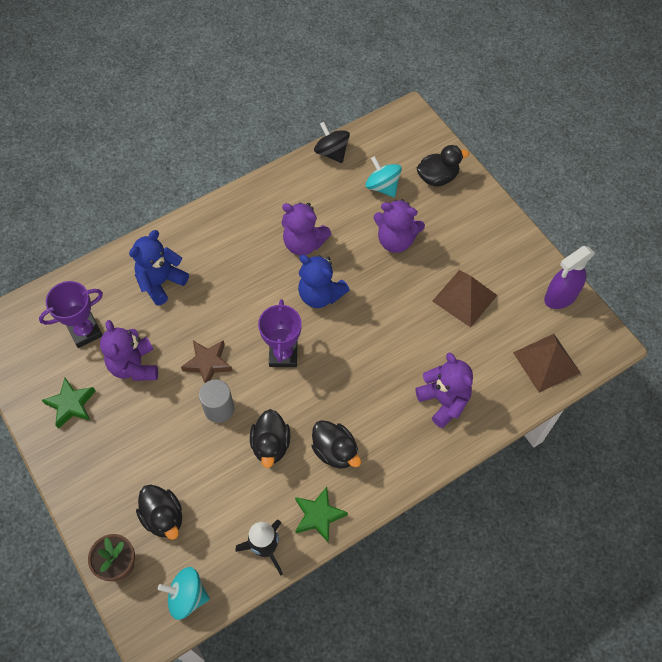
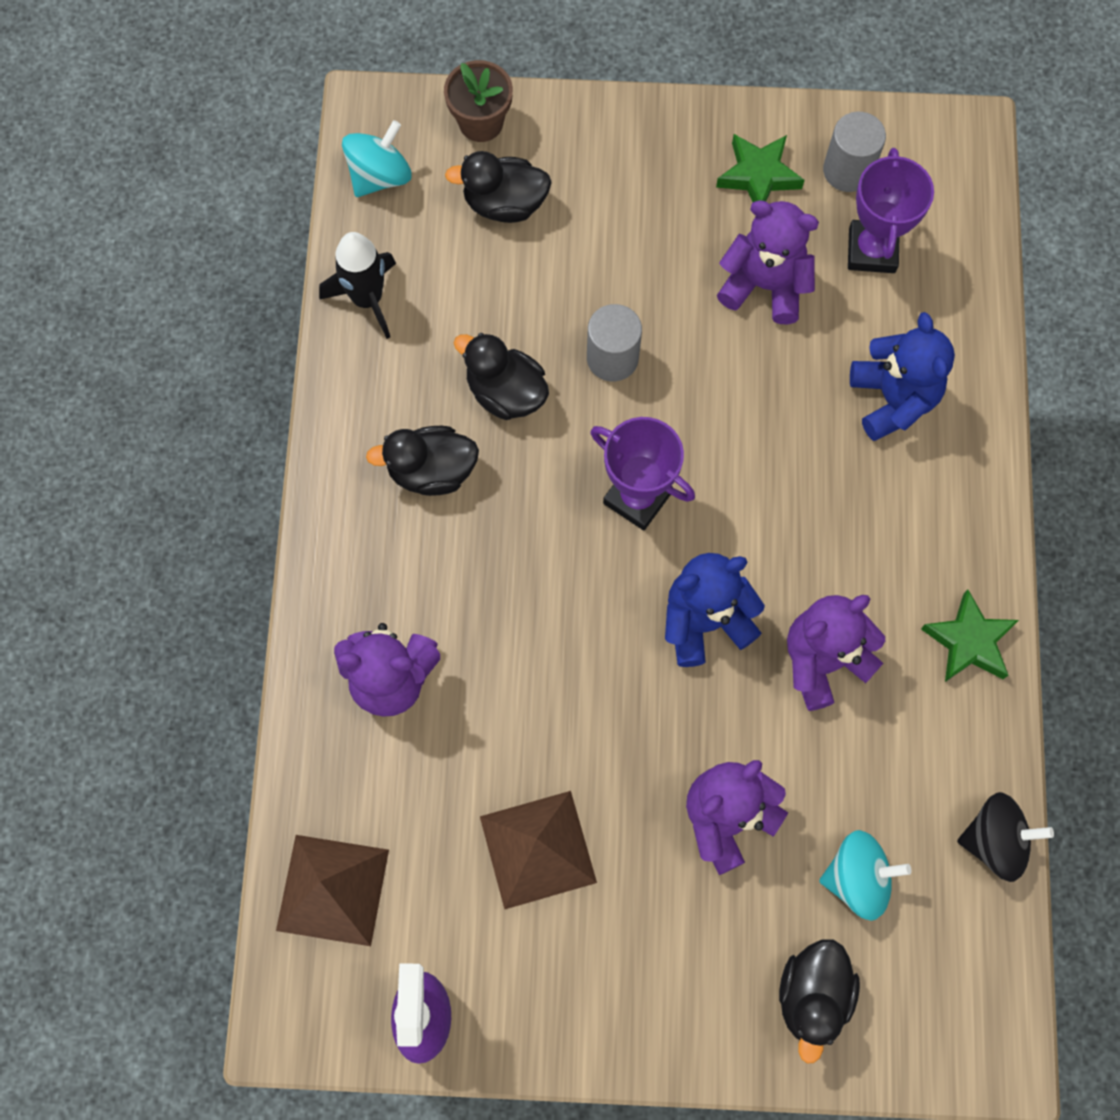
camera: 125 degrees right, 10 degrees up
brown star [181,340,233,383] -> none
green star [295,487,348,543] -> green star moved to [921,590,1019,682]
none -> grey cylinder [823,112,886,192]

